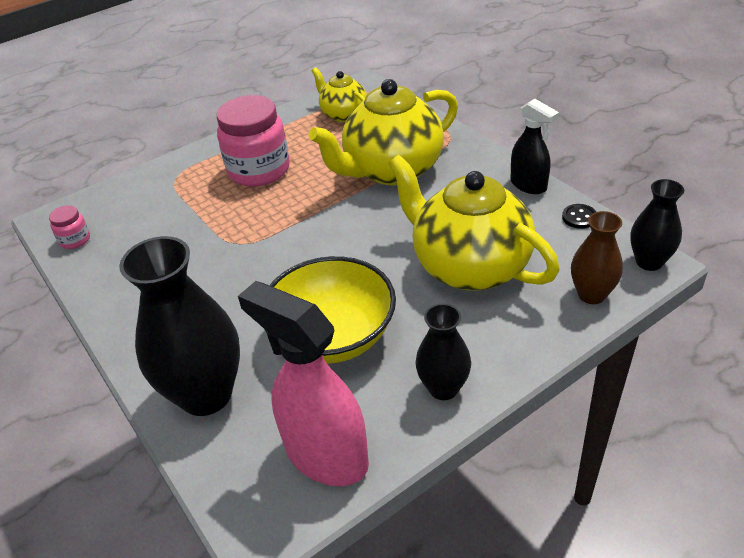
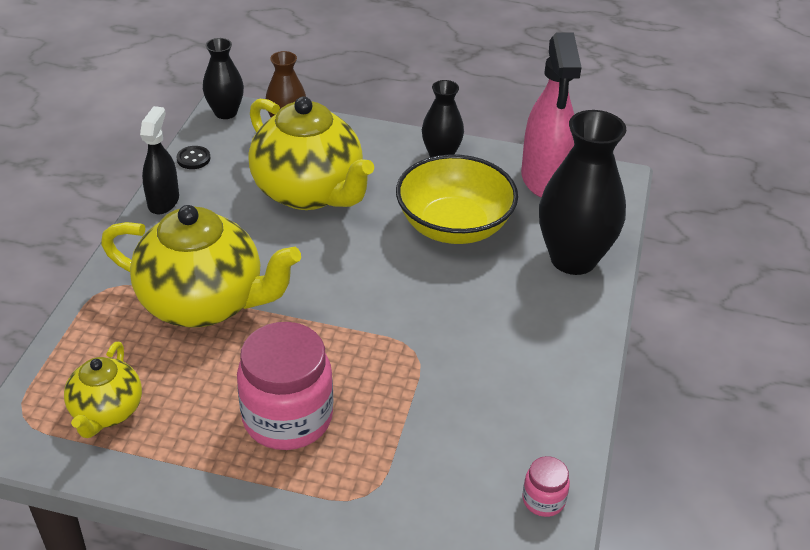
camera: 135 degrees left, 0 degrees up
yellow teapot [388,155,560,291] -> yellow teapot turned 45 degrees counterclockwise [248,97,374,210]

